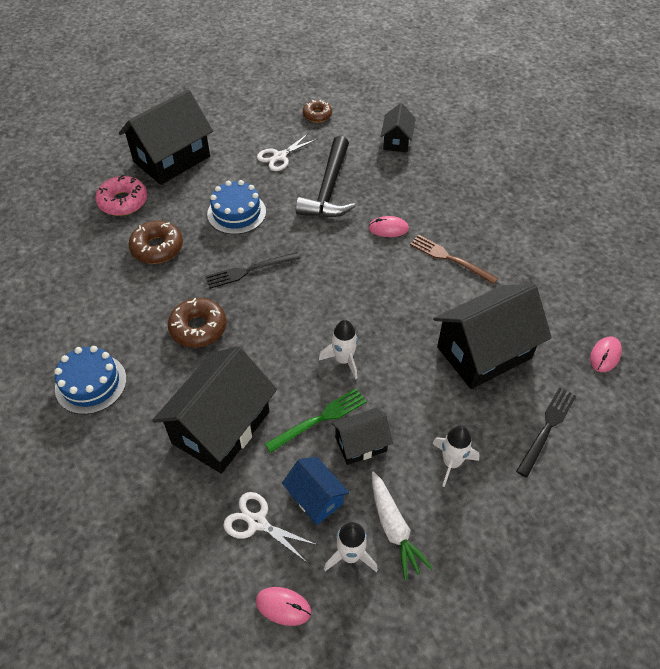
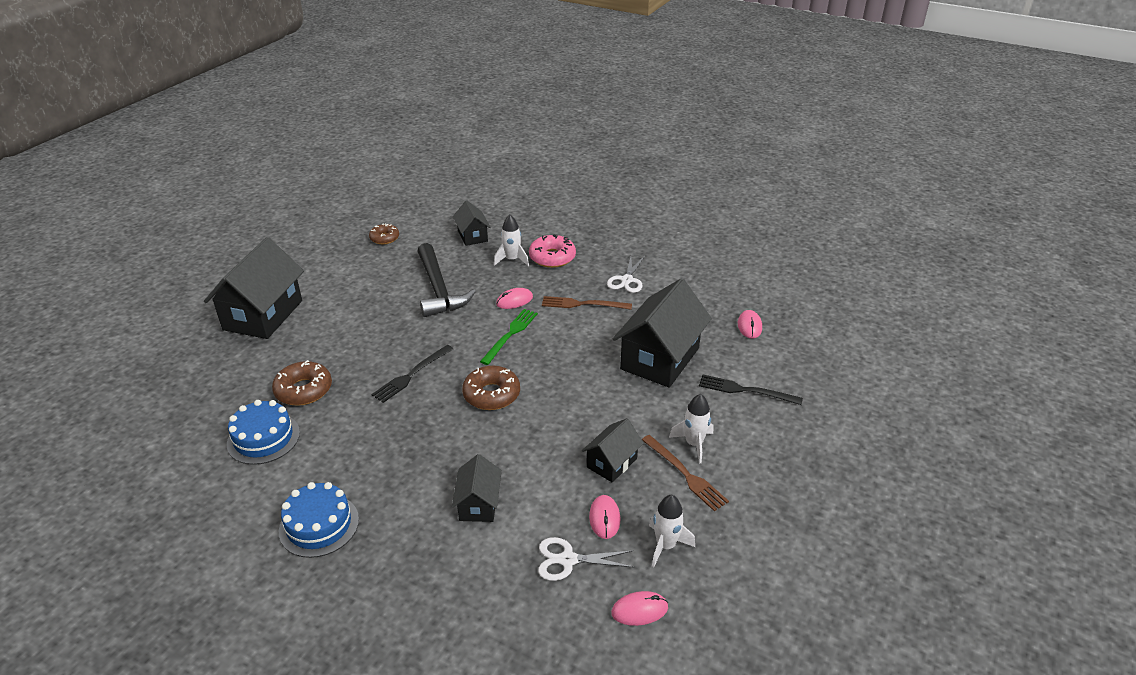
camera: 30 degrees left, 15 degrees down
pink donut [95,175,147,216] -> pink donut moved to [529,234,576,268]
black house [152,346,277,474] -> black house [452,454,502,522], size x0.52
brown donut [168,298,227,348] -> brown donut moved to [462,366,520,410]
blue cake [207,180,266,234] -> blue cake moved to [227,400,300,465]
white scissors [257,134,318,171] -> white scissors moved to [607,256,645,293]
green fork [265,388,367,453] -> green fork moved to [480,309,538,365]
blue house [282,457,350,525] -> pink mouse [589,495,620,539]
white rocket [319,320,358,379] -> white rocket moved to [494,215,529,266]
white carrot [372,472,433,580] -> none
black fork [516,387,576,477] -> black fork turned 75 degrees counterclockwise [699,374,803,405]
none -> brown fork [642,435,729,511]

